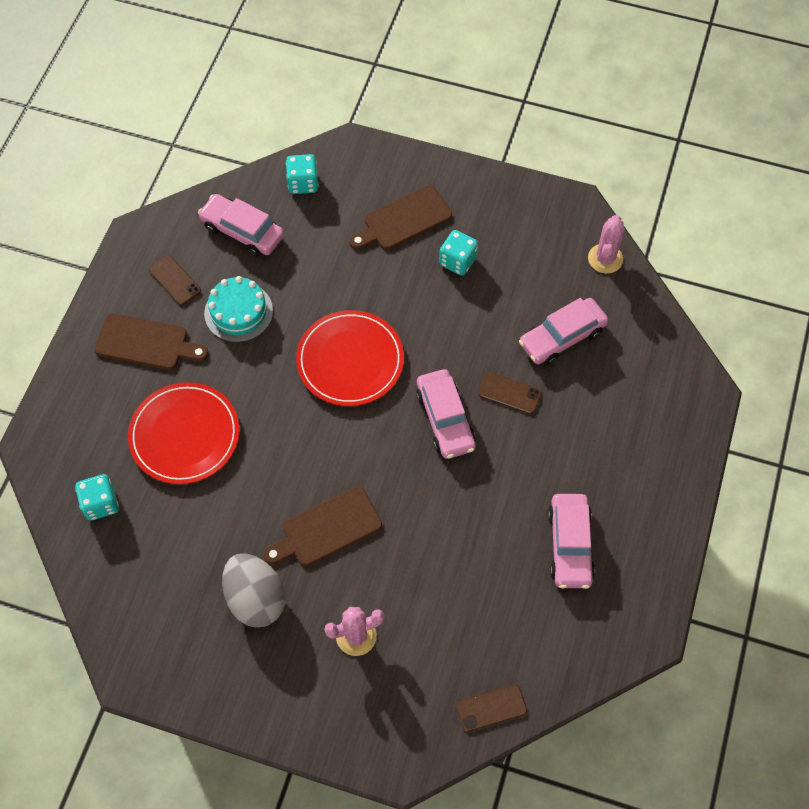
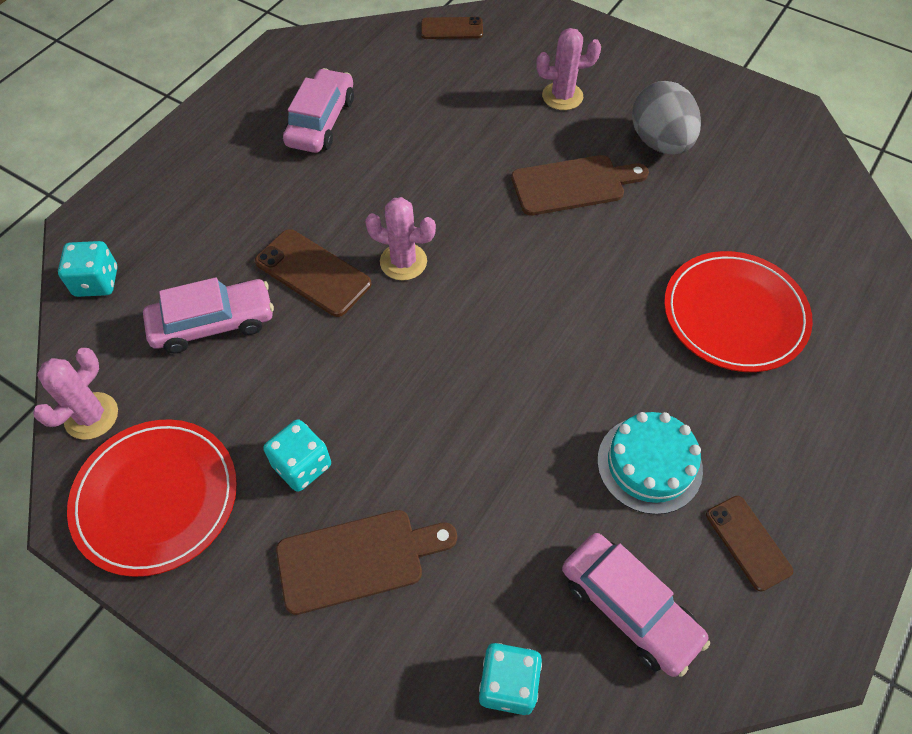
camera: 165 degrees left, 5 degrees down
turquoise dice [75,474,119,520] -> turquoise dice moved to [58,241,118,297]
brown cutting board [94,313,209,370] -> none
red plate [296,310,404,406] -> red plate moved to [67,419,237,577]
pink car [416,369,476,459] -> pink cactus [365,197,436,281]
brown phone [479,372,542,414] -> brown phone [255,229,371,317], size x1.51

